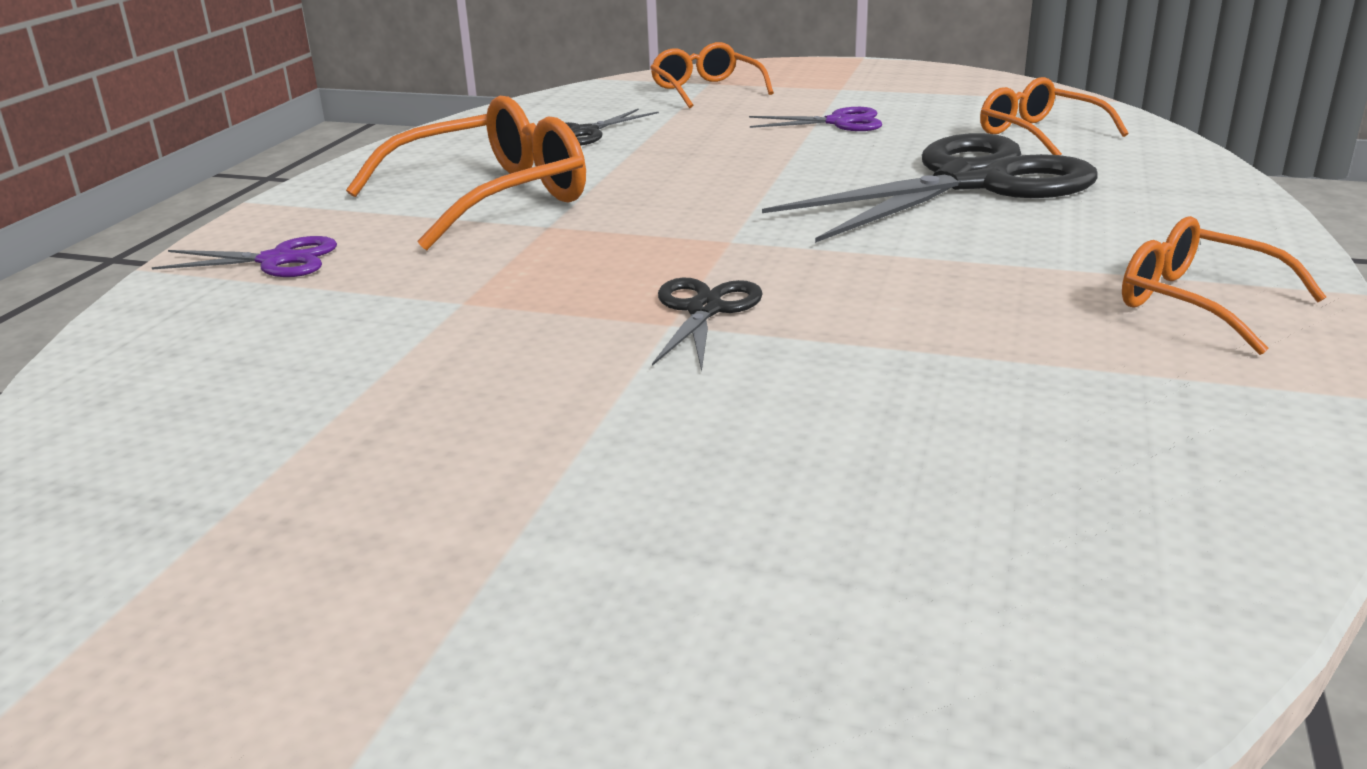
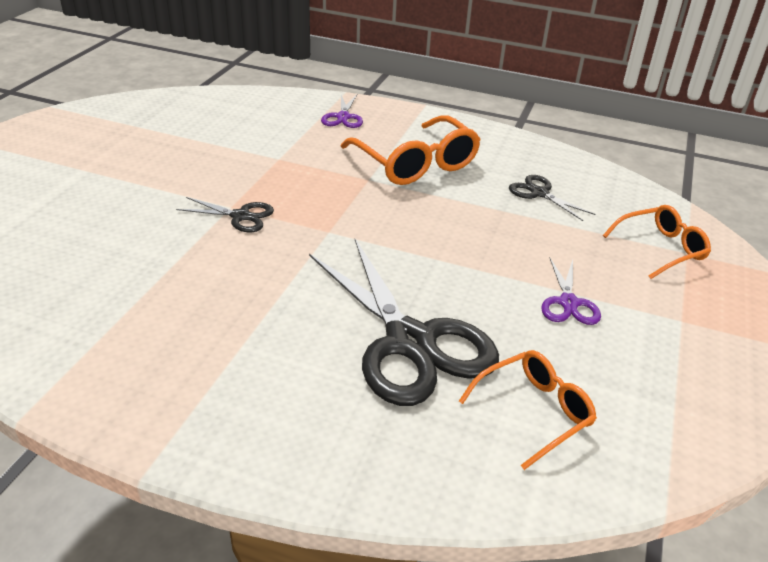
camera: 90 degrees right, 10 degrees up
orange glasses [1122,216,1326,355] -> none

